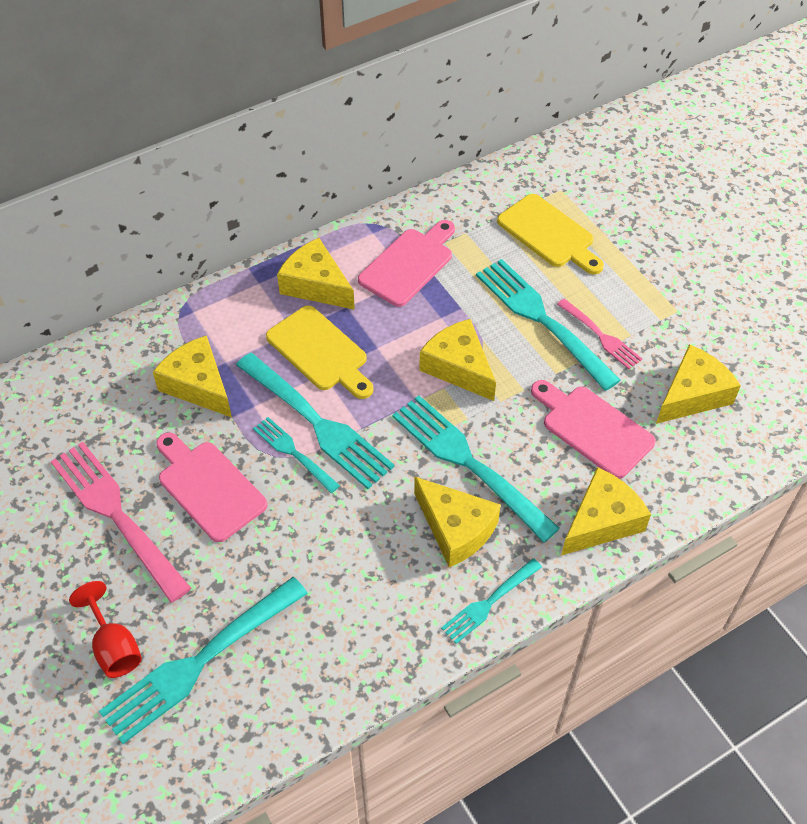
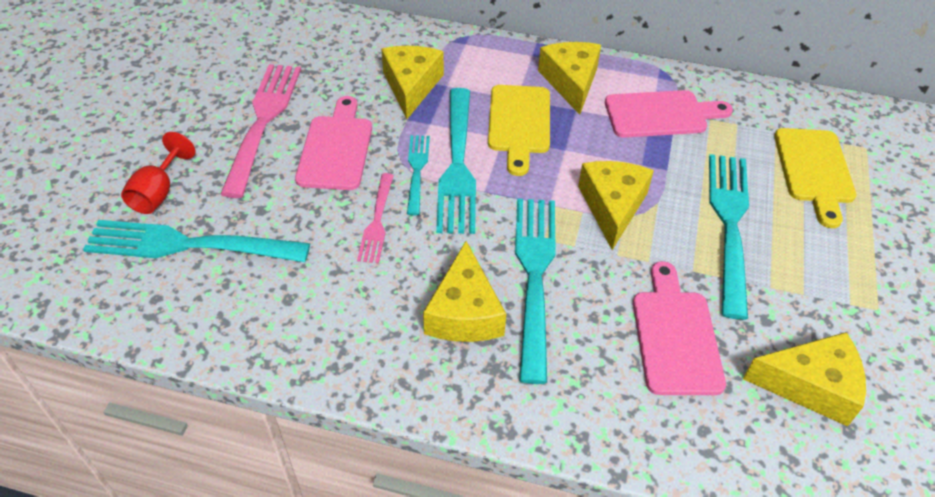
camera: 45 degrees right, 5 degrees down
turquoise fork [441,558,542,644] -> none
pink fork [557,299,642,369] -> pink fork moved to [357,173,394,263]
yellow cheese [561,467,651,555] -> none

